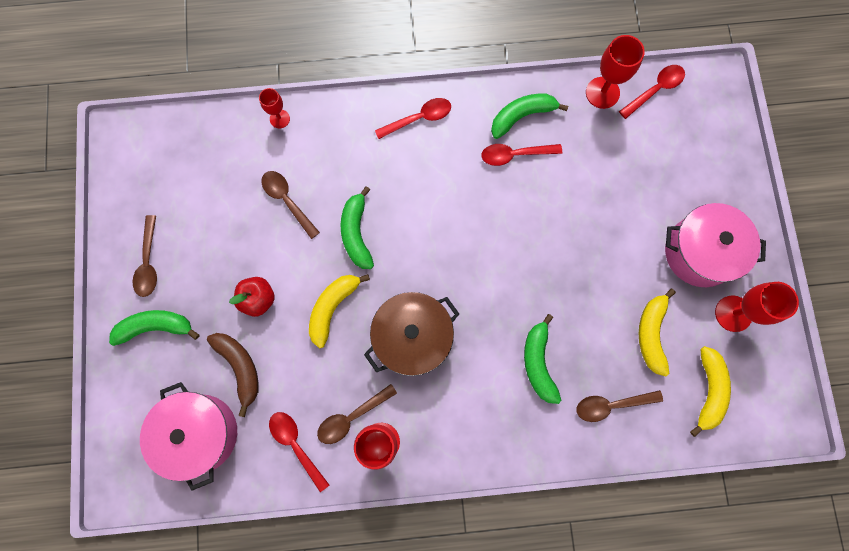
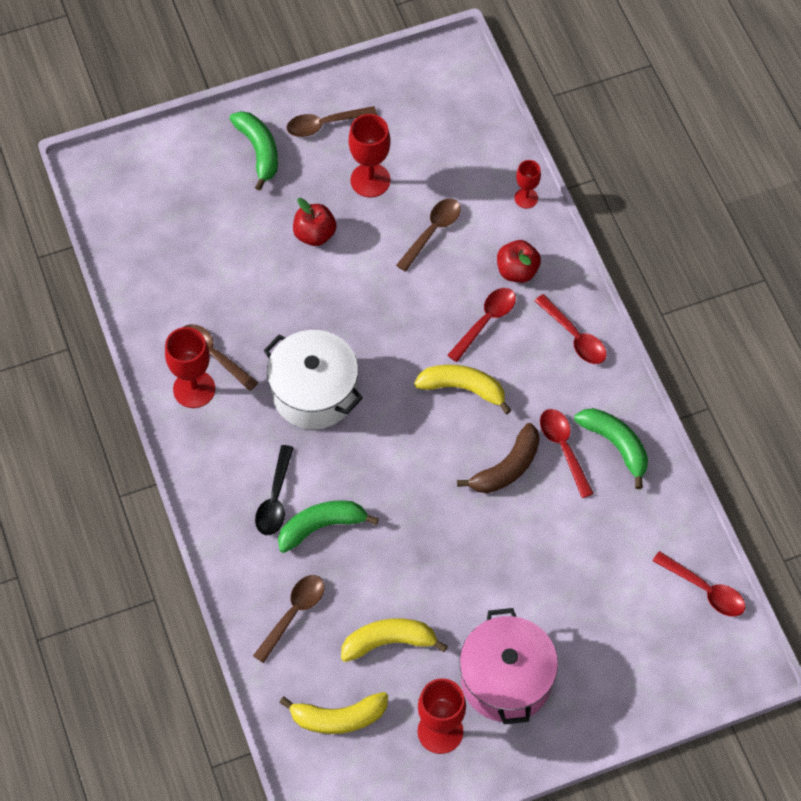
camera: 75 degrees right, 15 degrees down
pink pot [140,382,237,491] -> none
brown banana [207,333,259,417] -> brown banana moved to [457,423,540,493]
red spoon [269,412,329,492] -> red spoon moved to [447,288,516,362]
yellow banana [309,274,370,348] -> yellow banana moved to [414,365,512,414]
green banana [341,186,374,269] -> none
brown pot [364,292,459,376] -> white pot [263,330,363,429]
brown spoon [577,390,663,422] -> brown spoon turned 60 degrees clockwise [253,575,324,663]
red goblet [586,35,645,109] -> red goblet moved to [349,114,390,197]
none -> black spoon [255,445,294,535]
none -> red apple [497,240,541,283]

